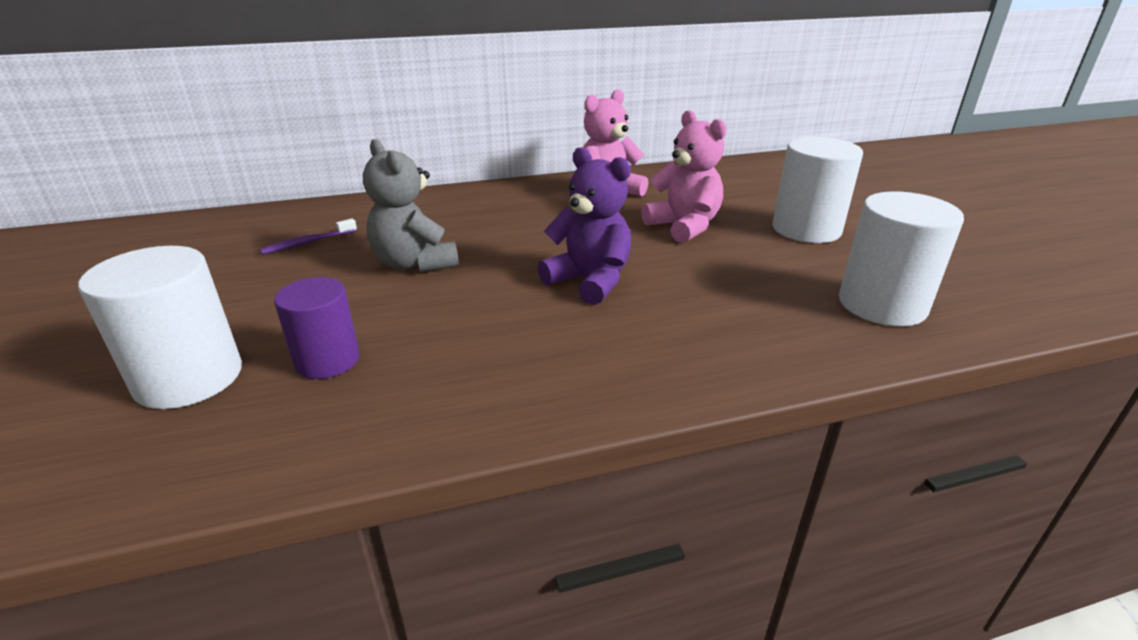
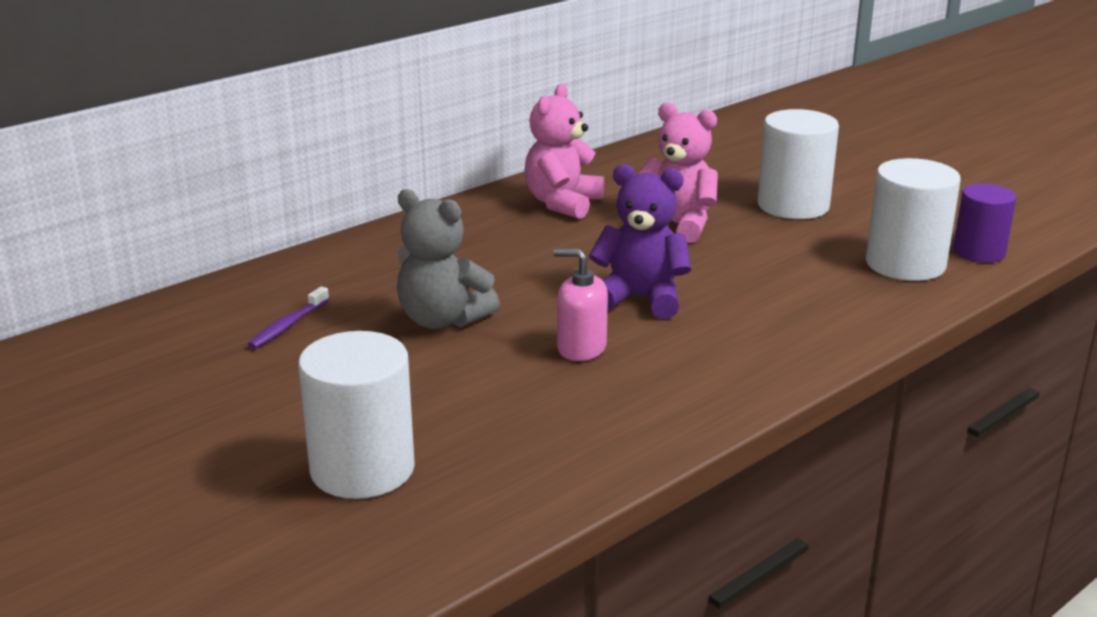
camera: 25 degrees left, 5 degrees down
purple cylinder [274,277,360,379] -> purple cylinder moved to [953,184,1017,263]
none -> pink soap dispenser [553,249,608,361]

